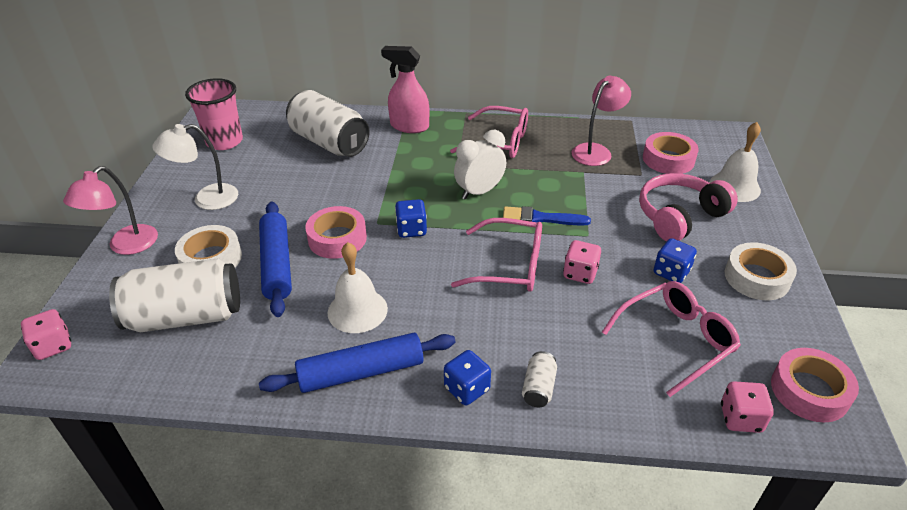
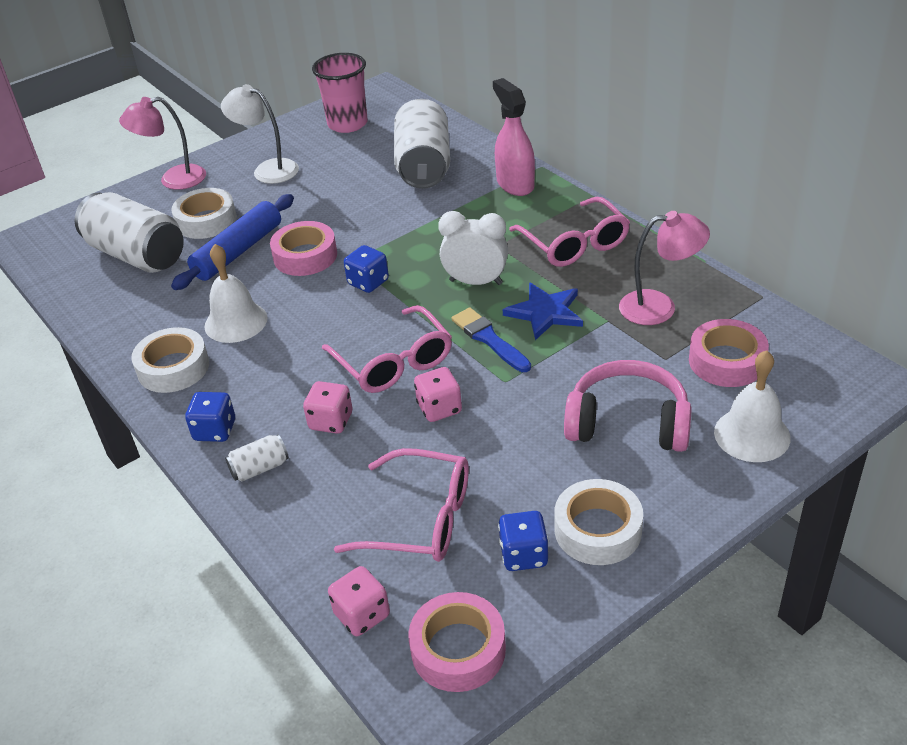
camera: 50 degrees right, 0 degrees up
pink dice [21,309,71,360] -> pink dice moved to [303,381,352,434]
blue rolling pin [259,333,456,393] -> white tape [132,327,209,393]
blue dice [654,238,697,283] -> blue dice moved to [498,511,549,571]
none -> blue star [503,282,583,340]

